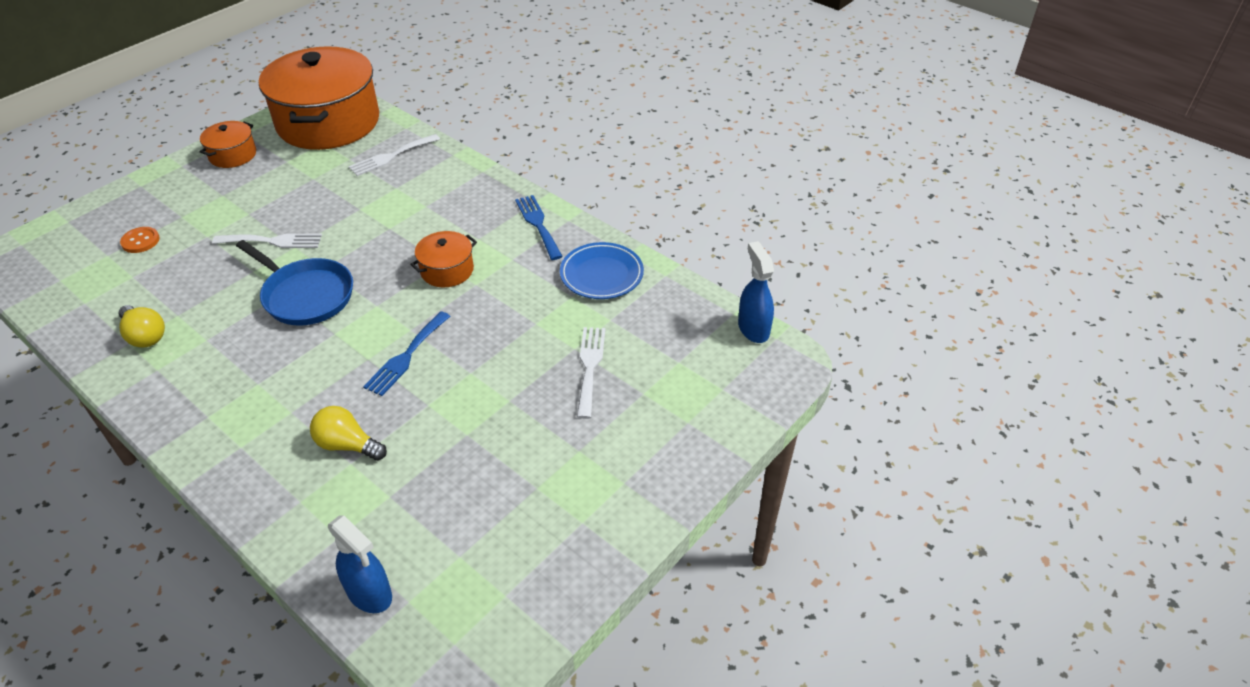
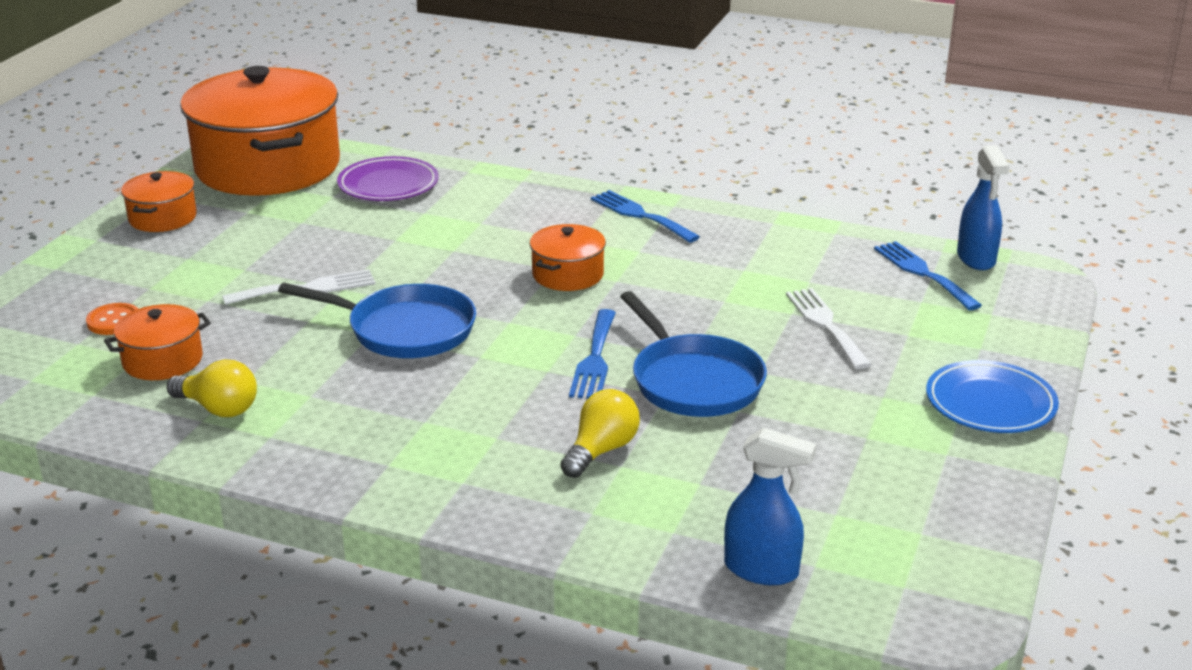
camera: 20 degrees left, 15 degrees down
yellow light bulb [310,406,387,461] -> yellow light bulb turned 120 degrees clockwise [560,389,640,478]
white fork [349,134,440,176] -> purple plate [337,156,439,201]
blue plate [560,242,644,299] -> blue plate moved to [926,360,1059,433]
blue spray bottle [738,241,774,343] -> blue spray bottle turned 150 degrees counterclockwise [957,145,1009,270]
none -> orange pot [104,304,211,380]
none -> blue pan [620,291,767,417]
none -> blue fork [874,241,982,310]

